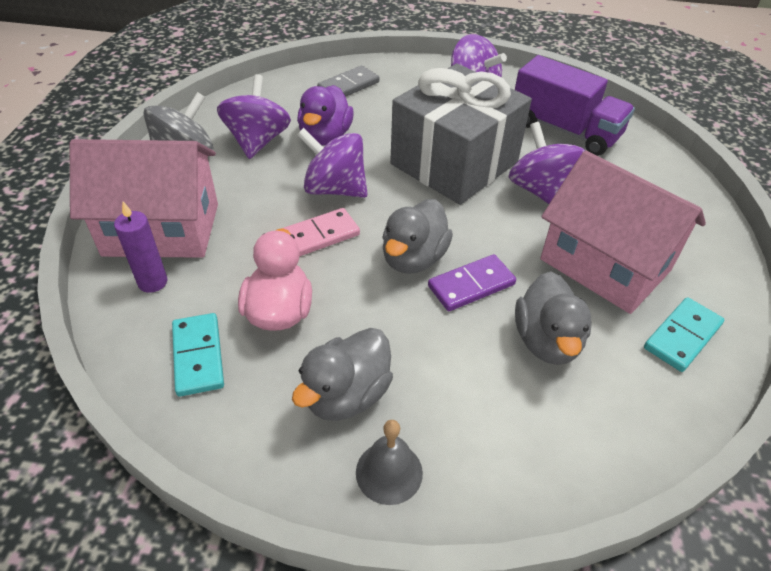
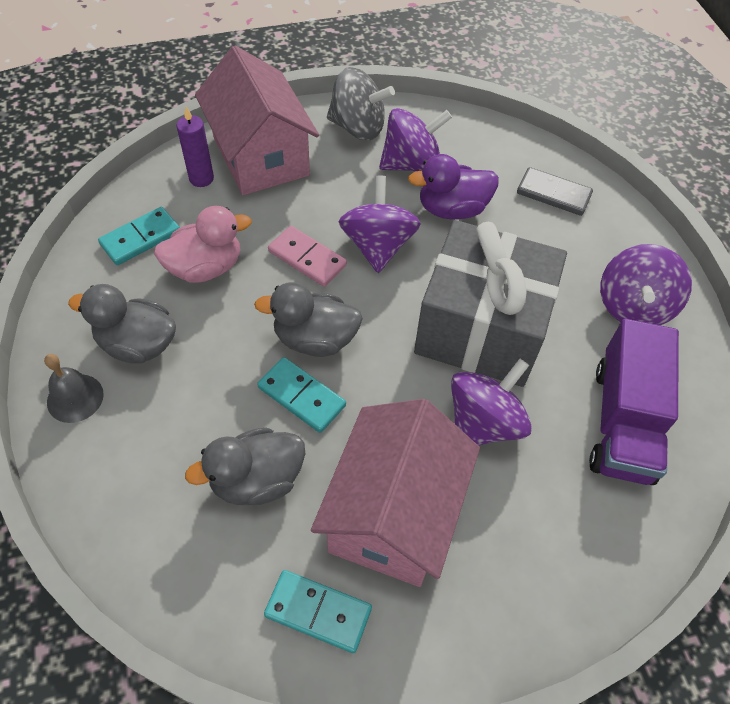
camera: 65 degrees right, 10 degrees up
purple domino [428,254,516,311] -> turquoise domino [257,357,346,433]

